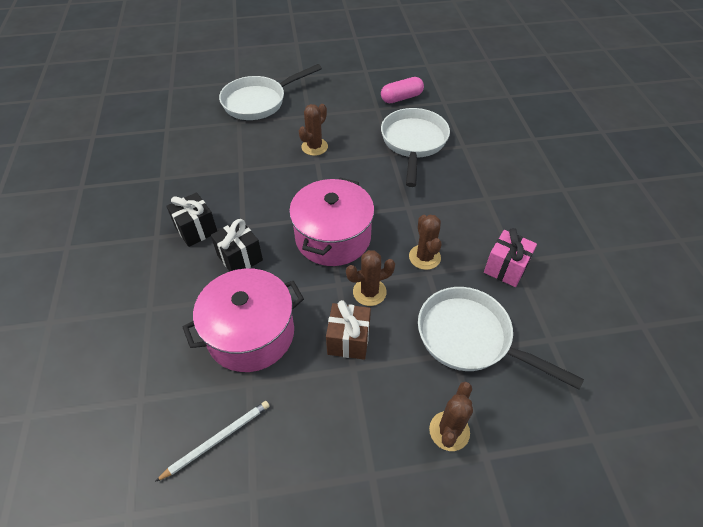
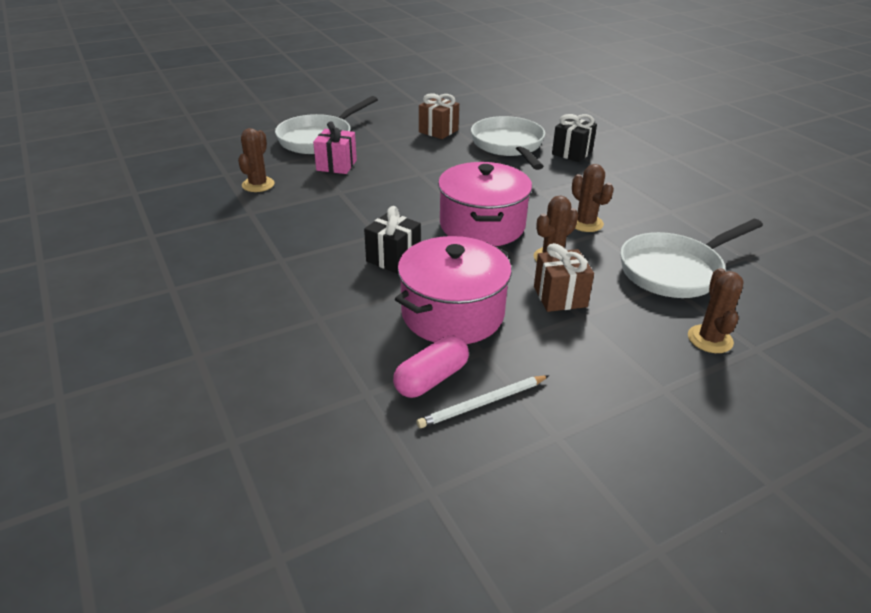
camera: 20 degrees left, 15 degrees down
white pencil [155,401,270,482] -> white pencil turned 150 degrees counterclockwise [416,375,549,428]
black gift [166,192,217,247] -> black gift moved to [552,114,597,162]
brown cactus [299,104,328,156] -> brown cactus moved to [238,128,275,192]
pink capsule [381,77,424,103] -> pink capsule moved to [393,336,469,398]
white pan [418,287,584,390] -> white pan turned 45 degrees counterclockwise [620,219,763,298]
pink gift [484,228,537,287] -> pink gift moved to [313,121,357,174]
none -> brown gift [419,93,459,139]

